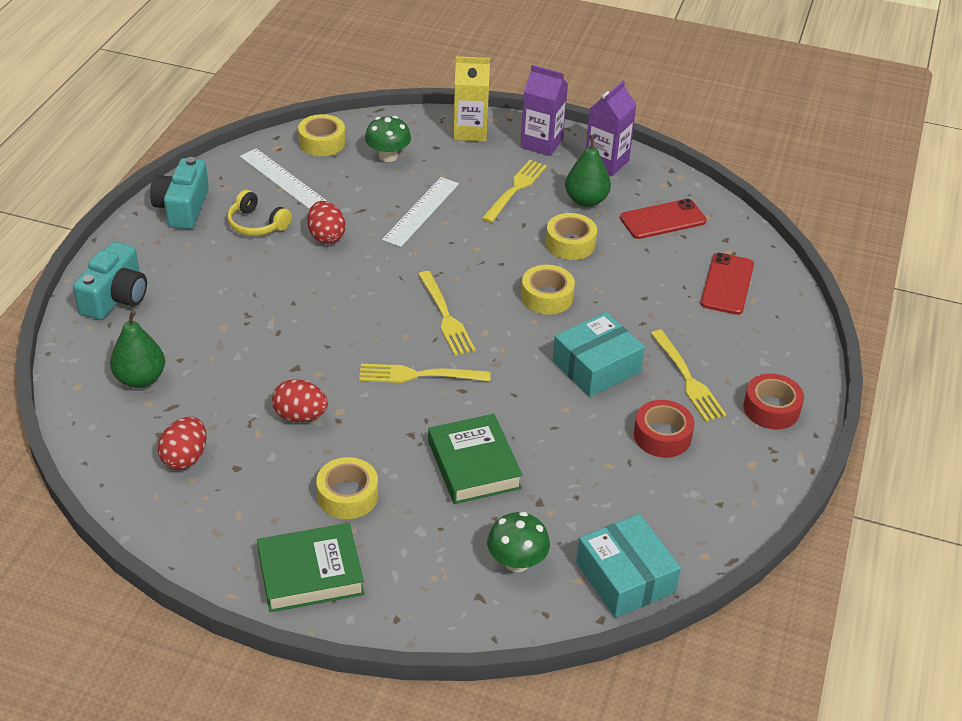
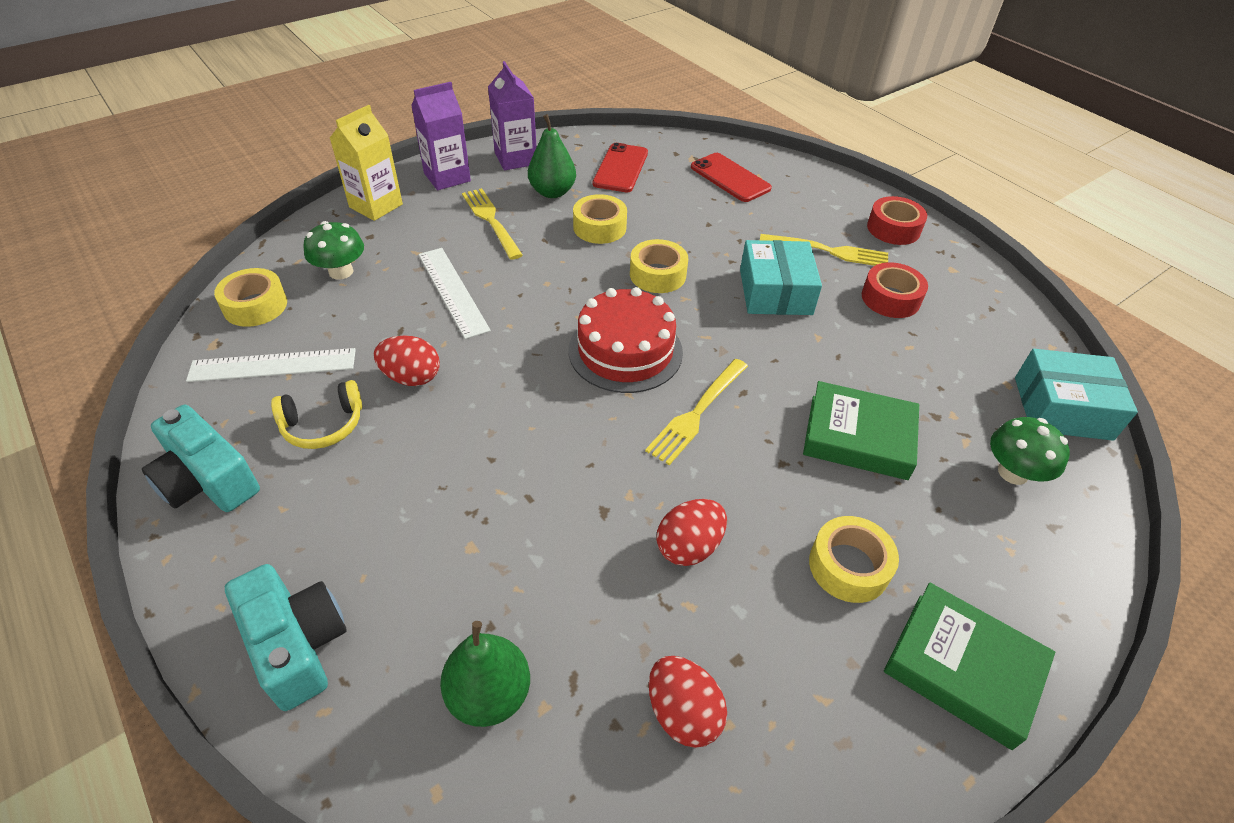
camera: 55 degrees left, 5 degrees up
green book [257,523,364,612] -> green book turned 75 degrees counterclockwise [884,583,1055,750]
yellow fork [418,271,476,356] -> red cake [569,287,683,393]

